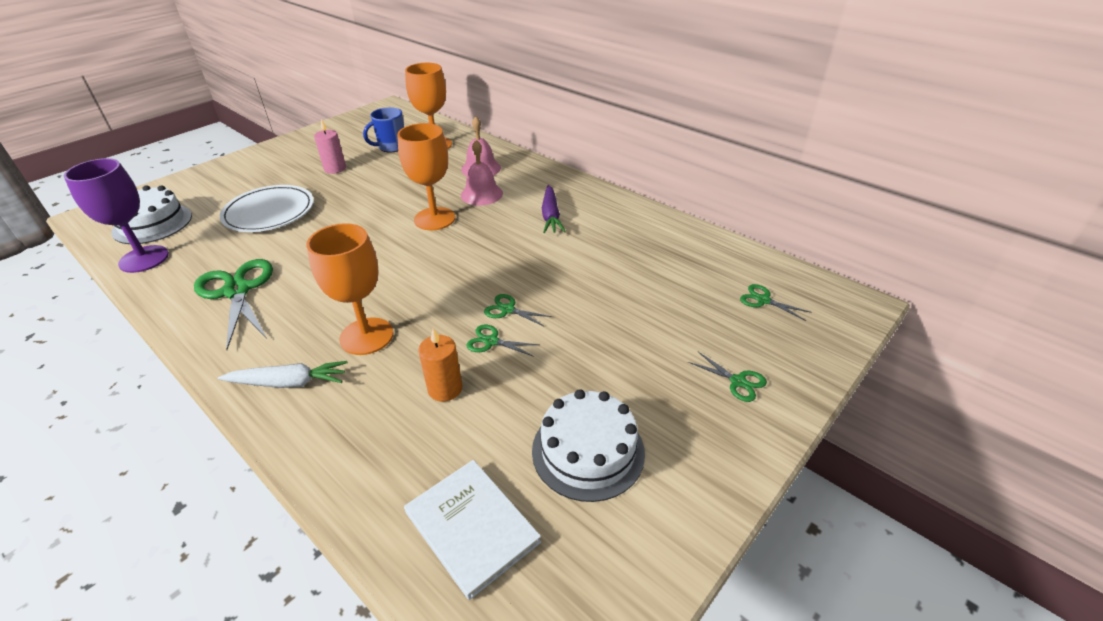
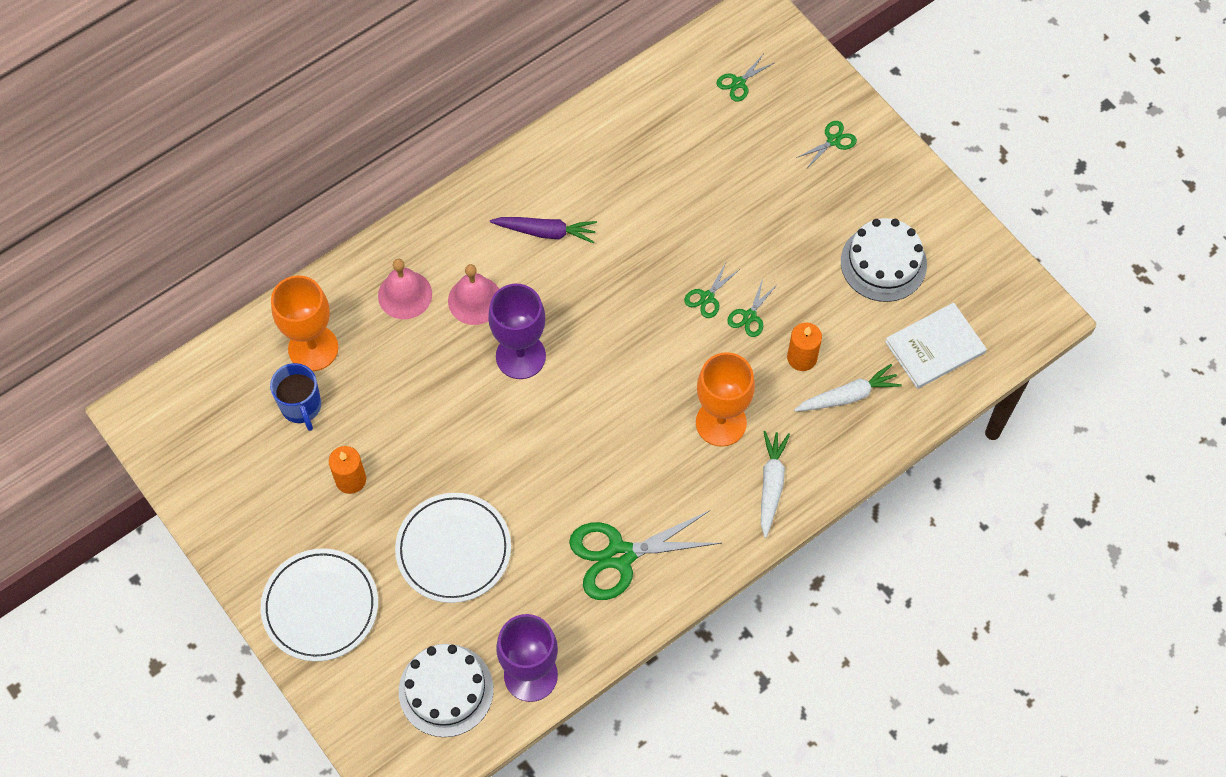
camera: 80 degrees left, 25 degrees up
pink candle [314,119,346,174] -> orange candle [329,446,366,494]
orange goblet [397,123,455,230] -> purple goblet [488,284,546,379]
none -> white plate [261,548,378,662]
none -> white carrot [794,364,902,412]

